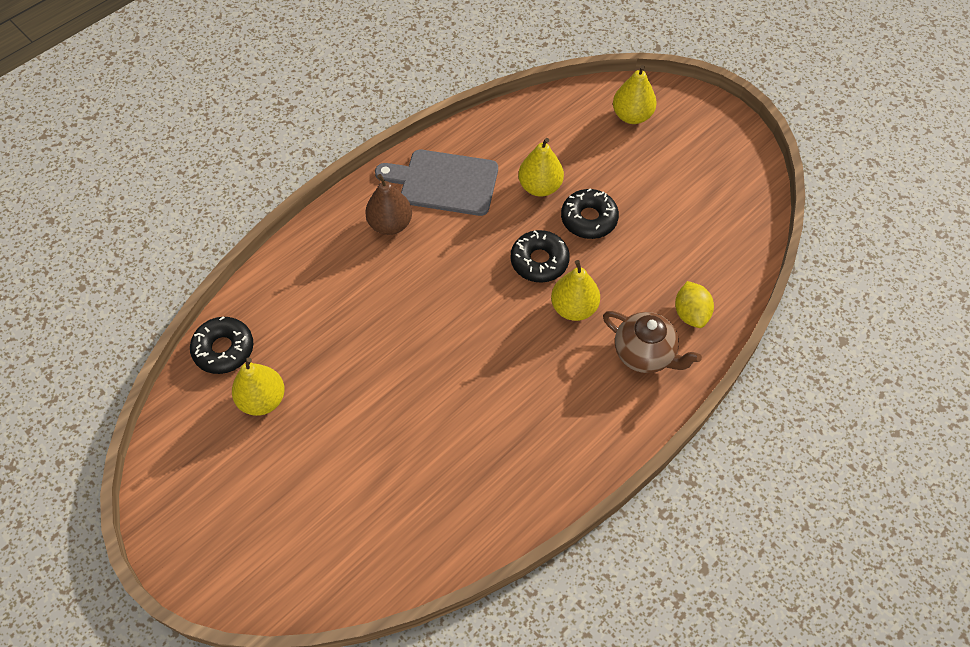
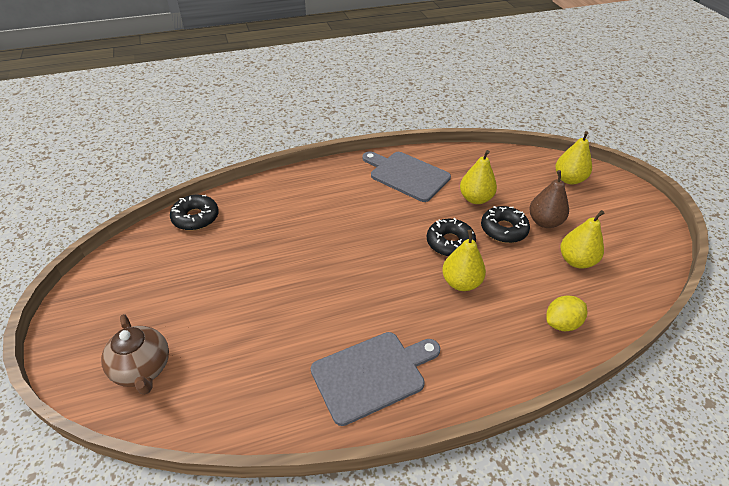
camera: 25 degrees right, 15 degrees down
yellow pear [232,357,285,416] -> yellow pear moved to [560,210,604,268]
brown pear [365,174,412,235] -> brown pear moved to [529,170,569,228]
brown teapot [603,311,702,373] -> brown teapot moved to [101,314,169,395]
yellow lemon [675,281,714,328] -> yellow lemon turned 45 degrees clockwise [546,295,587,331]
none -> grey cutting board [311,332,440,426]

